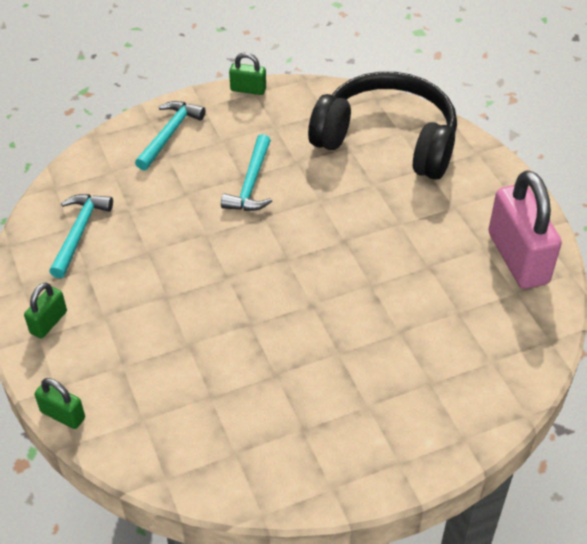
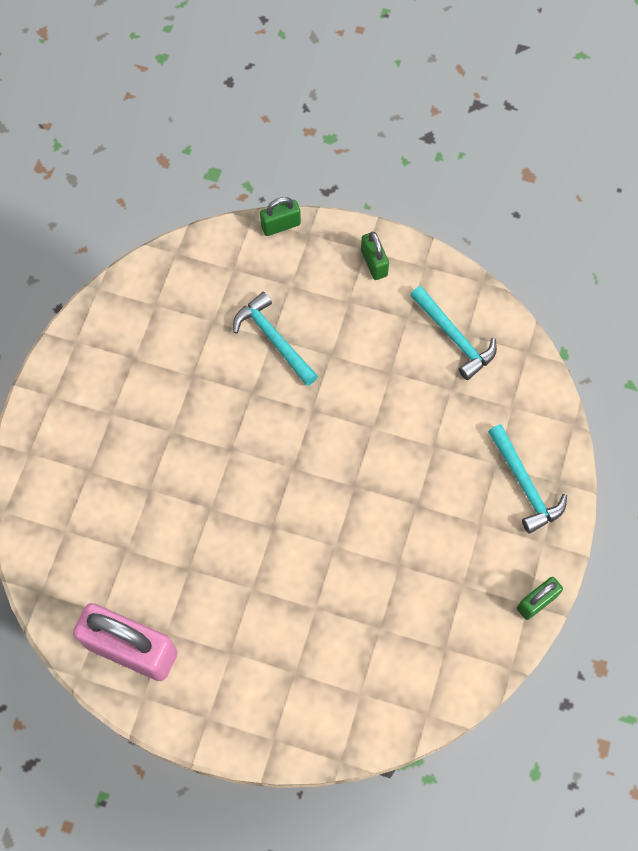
camera: 130 degrees right, 20 degrees up
turquoise hammer [221,134,272,211] -> turquoise hammer moved to [233,292,318,386]
black headphones [308,72,457,180] -> none

